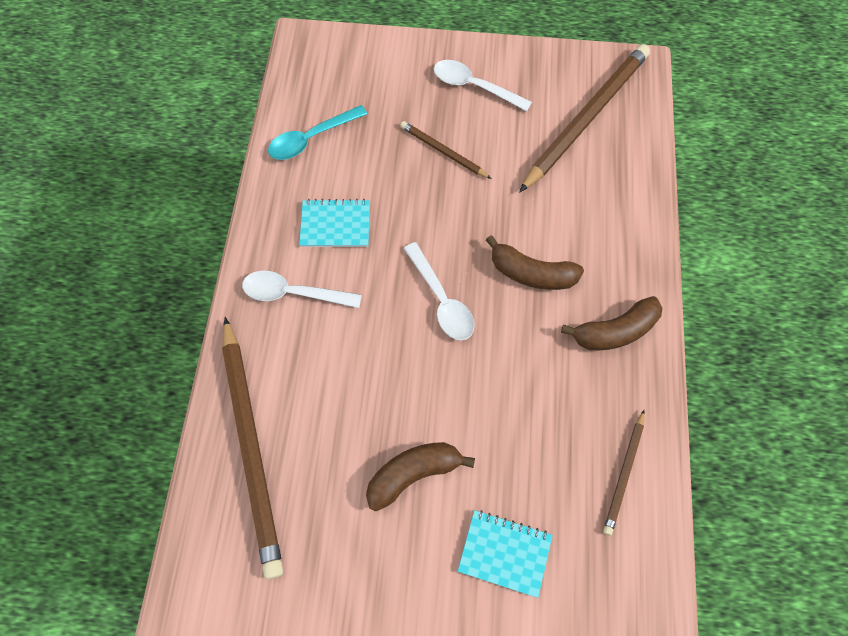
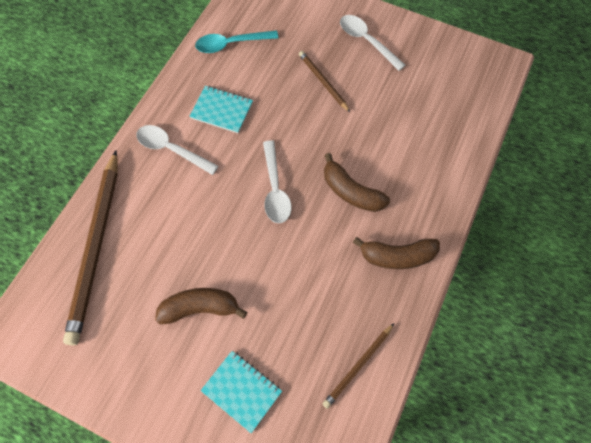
camera: 20 degrees right, 0 degrees up
brown pencil [519,44,650,193] -> none

